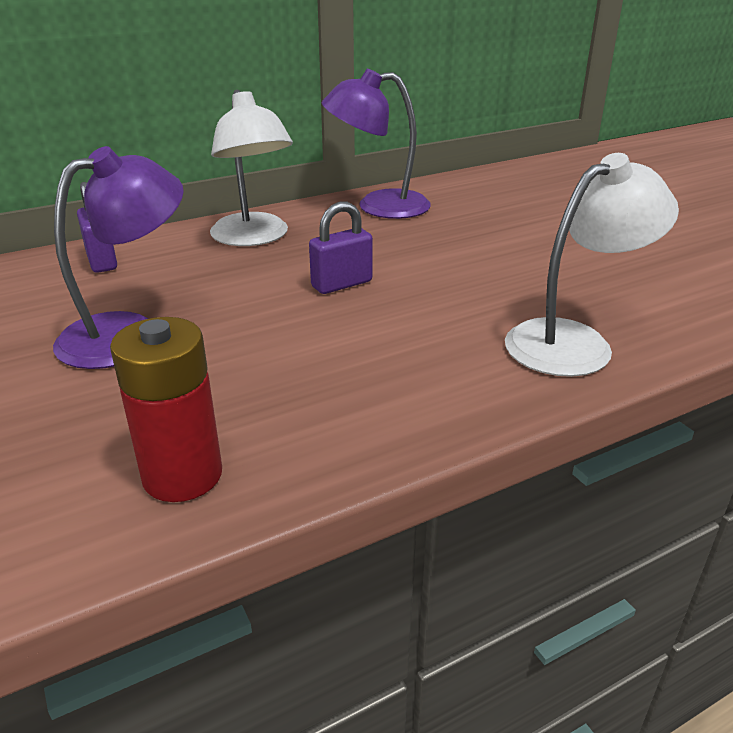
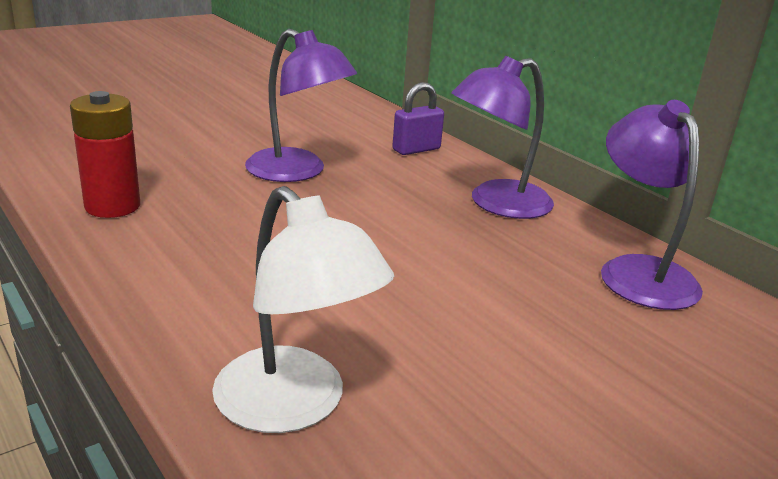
camera: 80 degrees right, 5 degrees down
white lamp [210,90,293,246] -> purple lamp [452,56,554,219]
purple padlock [309,202,373,294] -> none

